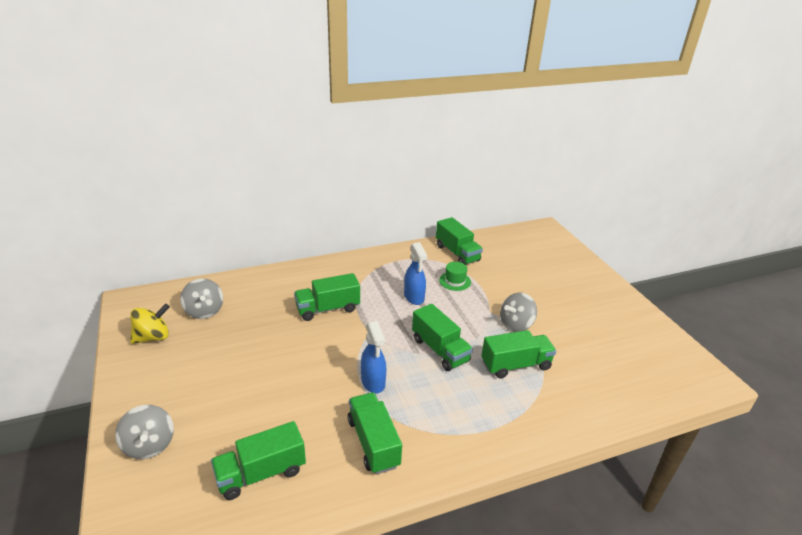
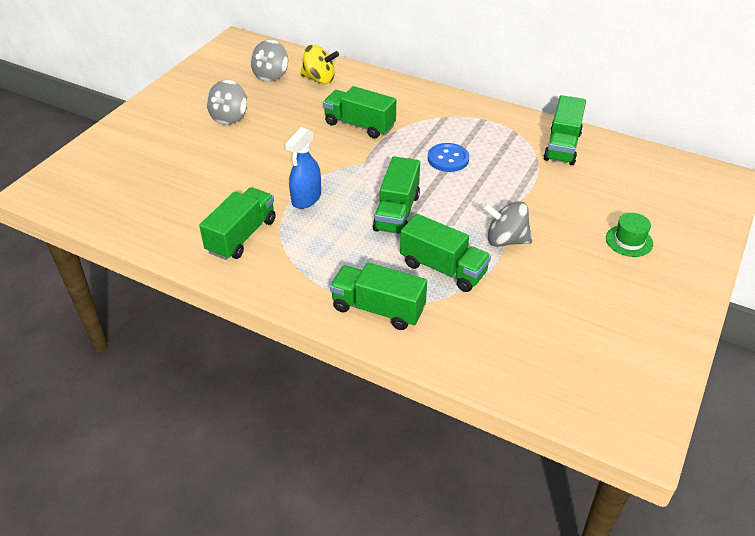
camera: 50 degrees right, 10 degrees up
grey spinning top [115,405,174,459] -> grey spinning top moved to [207,80,247,125]
yellow spinning top [130,304,170,344] -> yellow spinning top moved to [300,45,339,84]
green truck [211,421,306,500] -> green truck moved to [330,263,427,330]
blue spray bottle [404,242,427,305] -> blue button [428,143,469,172]
green hat [439,262,471,291] -> green hat moved to [606,213,653,257]

